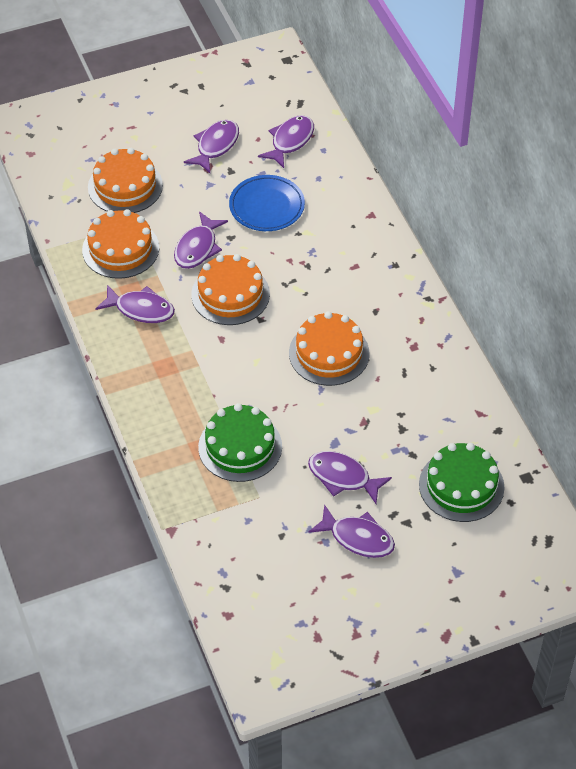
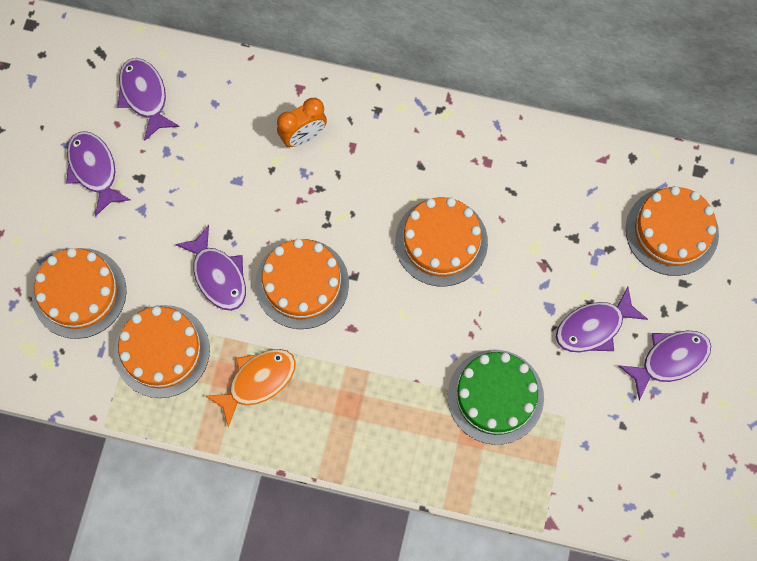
camera: 55 degrees left, 20 degrees up
purple fish [95,285,175,323] -> orange fish [205,349,296,427]
blue plate [229,175,305,231] -> none
green cake [419,443,505,522] -> orange cake [626,186,719,276]
none -> orange clock [277,98,327,147]

